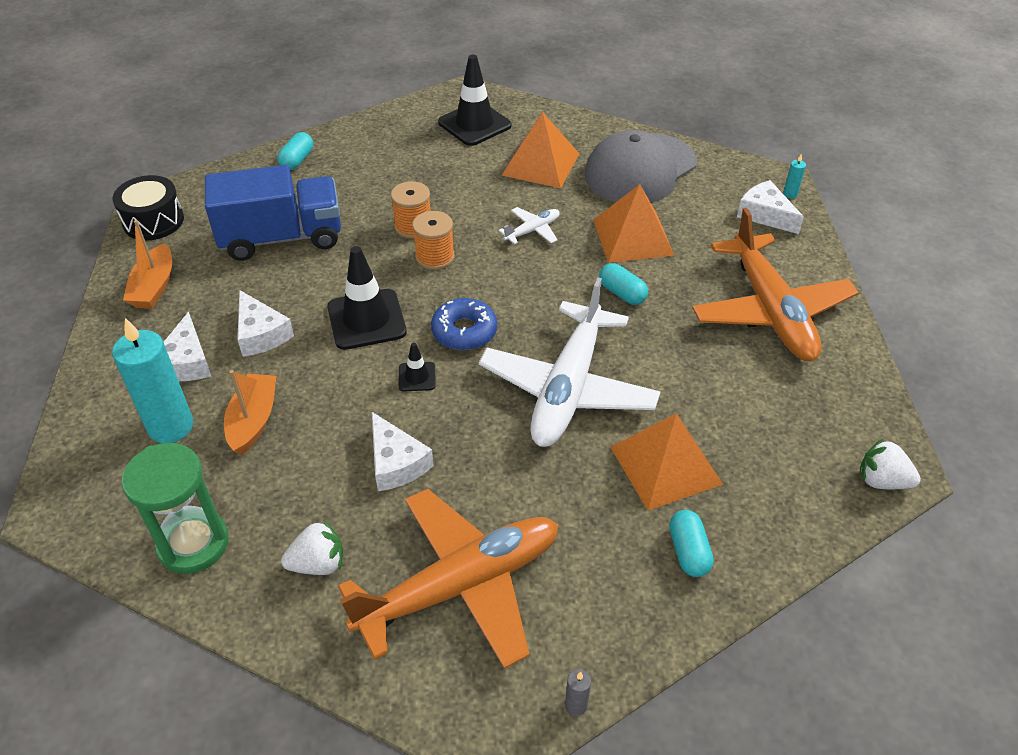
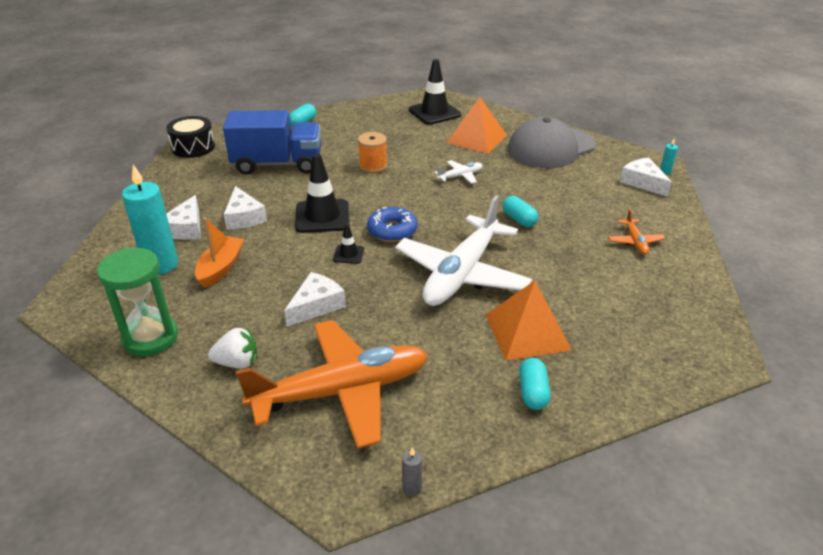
camera: 10 degrees right, 10 degrees down
orange boat [123,220,172,309] -> none
white cheese [372,412,434,491] -> white cheese turned 120 degrees counterclockwise [284,272,346,327]
orange spool [412,211,455,270] -> none
orange pyramid [593,184,675,263] -> none
orange plane [692,208,859,361] -> orange plane [608,209,666,255], size x0.42
white strawberry [860,439,921,489] -> none

